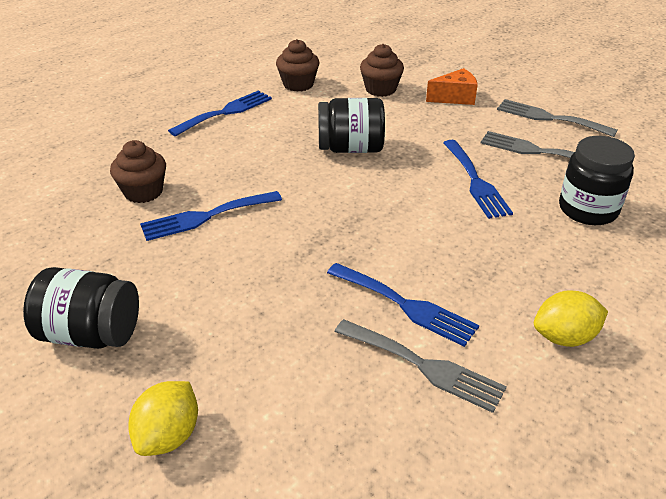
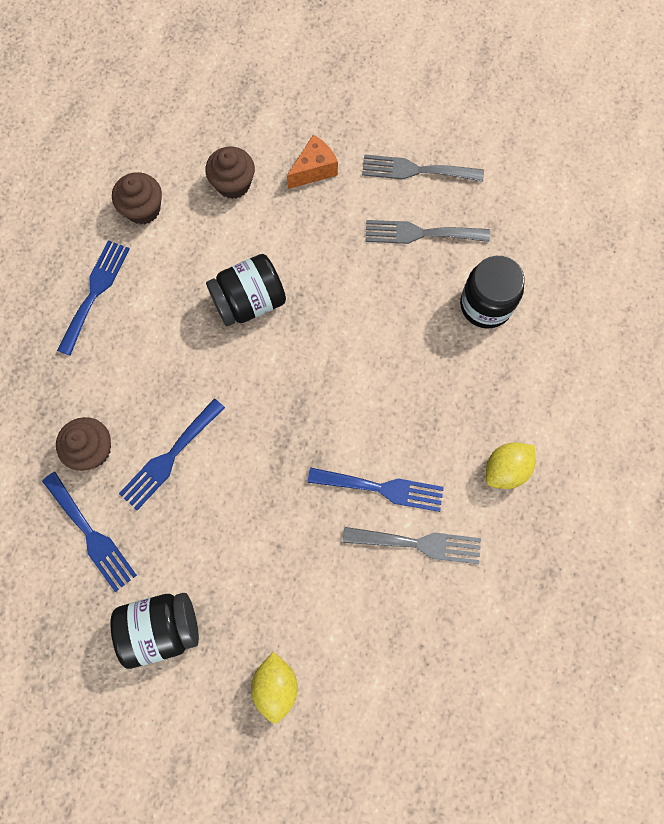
camera: 25 degrees left, 35 degrees up
blue fork [443,140,513,219] -> blue fork moved to [42,472,137,592]

